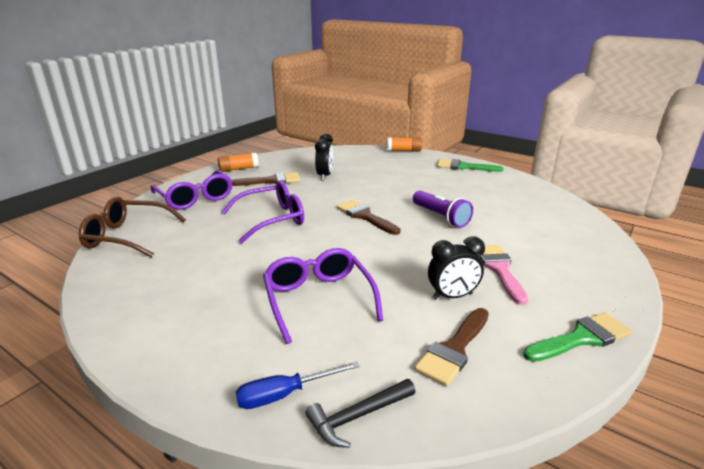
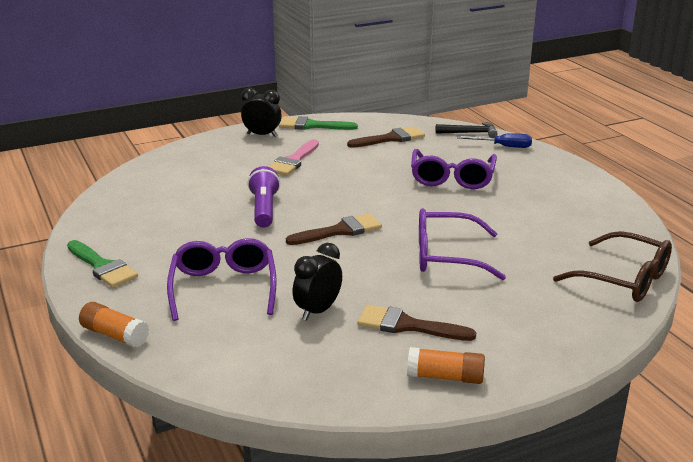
camera: 150 degrees left, 0 degrees up
purple glasses [150,170,232,210] -> purple glasses moved to [167,238,277,321]
brown brush [337,200,401,235] -> brown brush turned 105 degrees counterclockwise [286,213,382,245]
black clock [428,236,485,300] -> black clock moved to [241,88,282,137]

